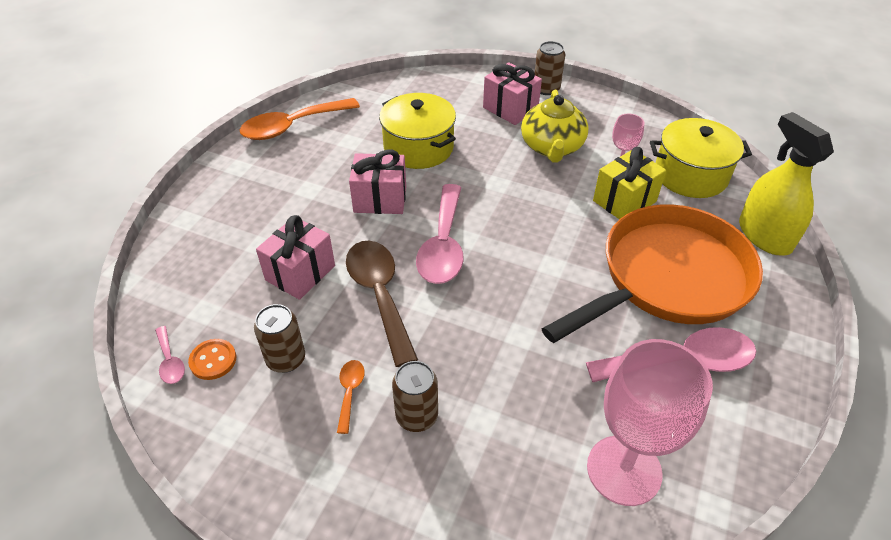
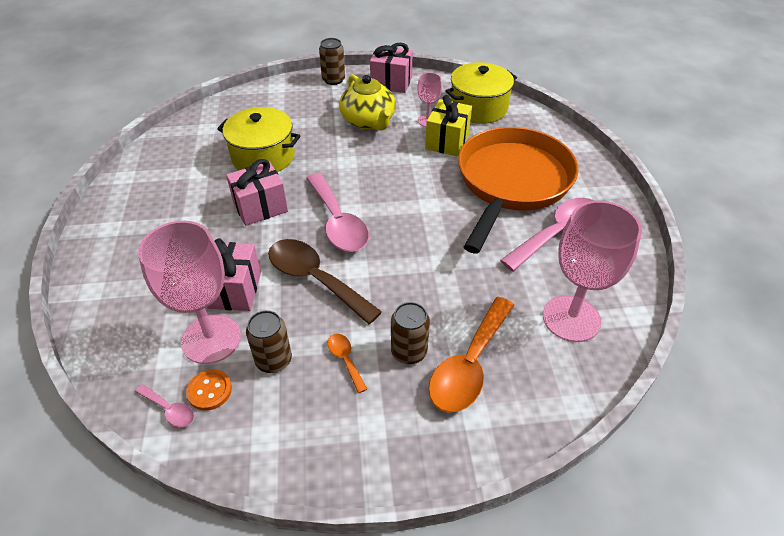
camera: 30 degrees left, 0 degrees up
orange spoon [240,98,360,140] -> orange spoon moved to [428,297,515,413]
pink gift [483,62,542,125] -> pink gift moved to [370,43,413,93]
yellow spray bottle [739,112,834,256] -> none
none -> pink goblet [138,221,241,364]

